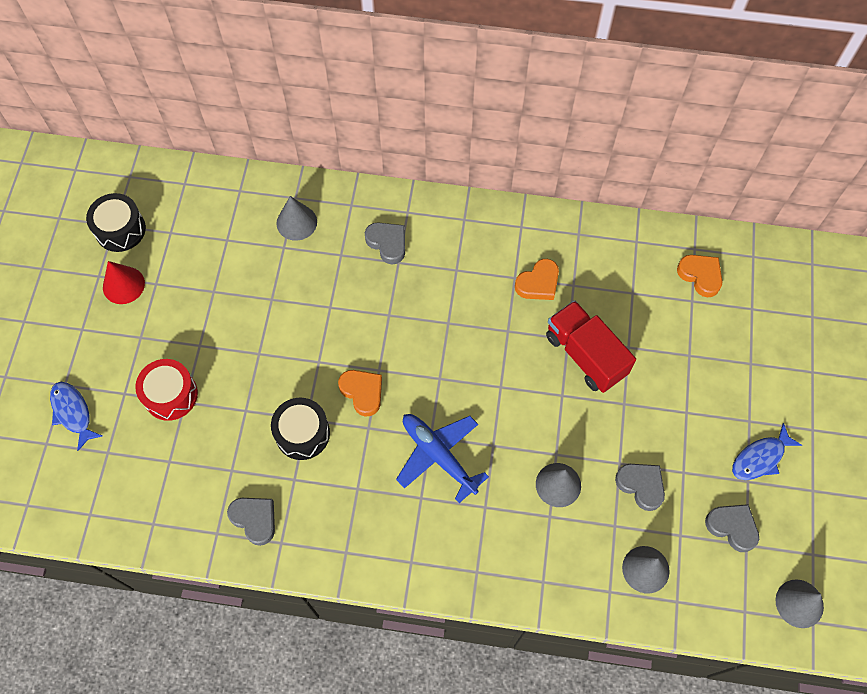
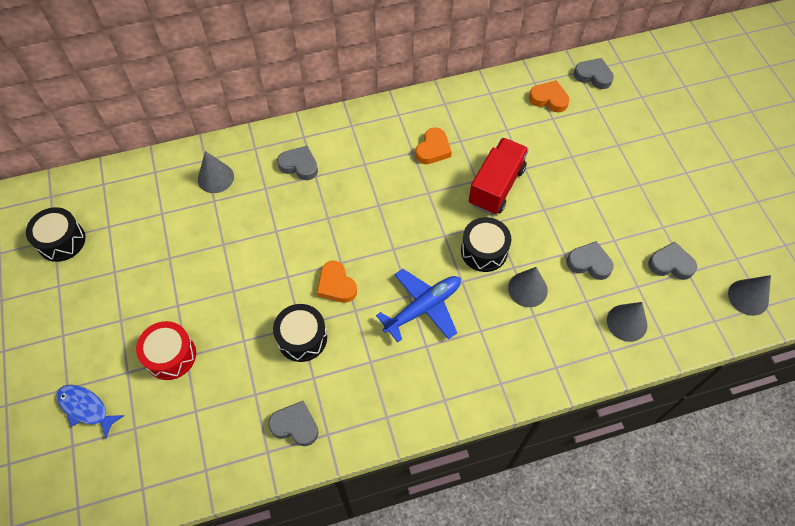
camera: 25 degrees left, 5 degrees down
red cone [103,261,145,304] -> none
orange heart [338,370,382,417] -> orange heart turned 150 degrees counterclockwise [317,261,357,303]
blue plane [396,414,489,503] -> blue plane turned 120 degrees clockwise [376,269,461,343]
red truck [546,300,636,393] -> red truck turned 90 degrees clockwise [469,138,529,215]
blue fish [732,423,802,480] -> none
none -> black drum [461,217,511,272]
none -> grey heart [574,58,614,89]

